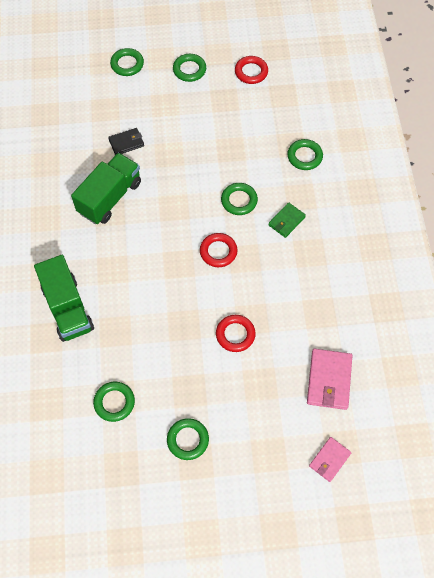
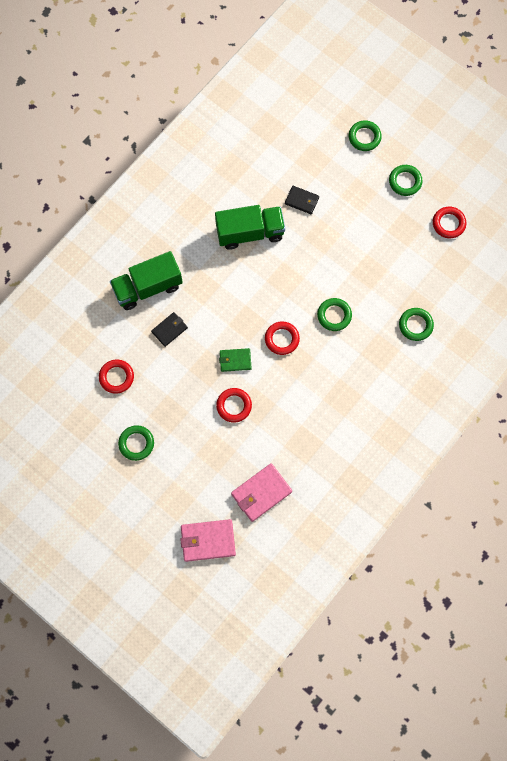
camera: 45 degrees right, 10 degrees up
green truck [34,255,94,342] -> green truck turned 45 degrees clockwise [110,251,183,310]
green ring [93,382,135,422] -> red ring [99,360,134,393]
green wallet [268,202,306,238] -> green wallet moved to [219,348,252,372]
pink wallet [309,437,352,482] -> pink wallet [180,519,236,562], size x1.61
none -> black wallet [151,312,188,347]

